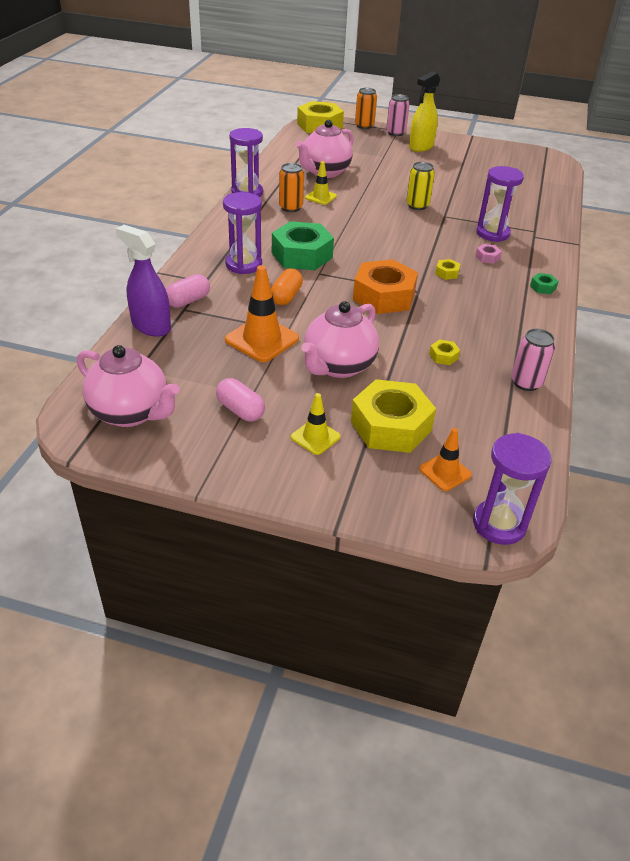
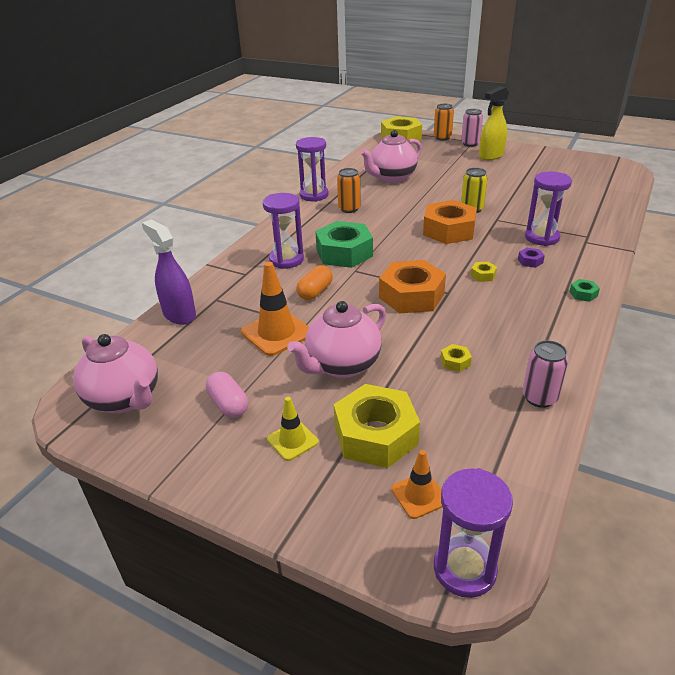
camera: 15 degrees right, 5 degrees down
pink capsule [166,274,210,308] -> none
yellow traffic cone [305,161,337,205] -> none
pink nut [475,244,502,264] -> purple nut [518,248,545,268]
none -> orange nut [423,200,477,244]

